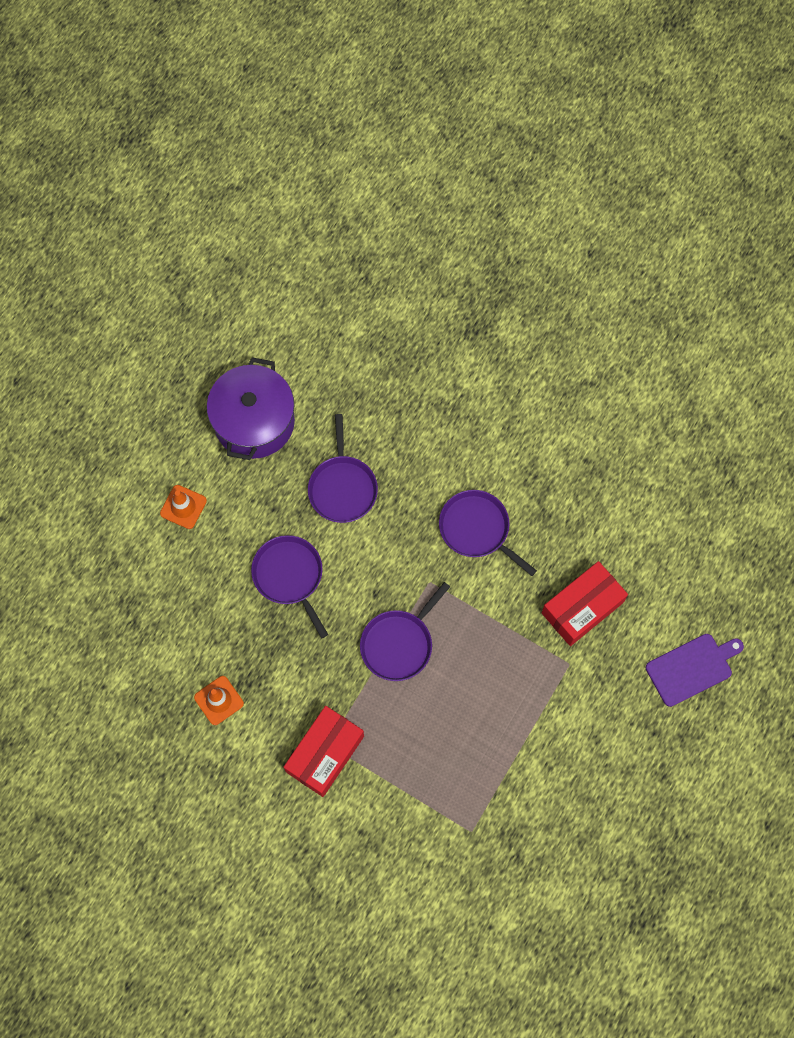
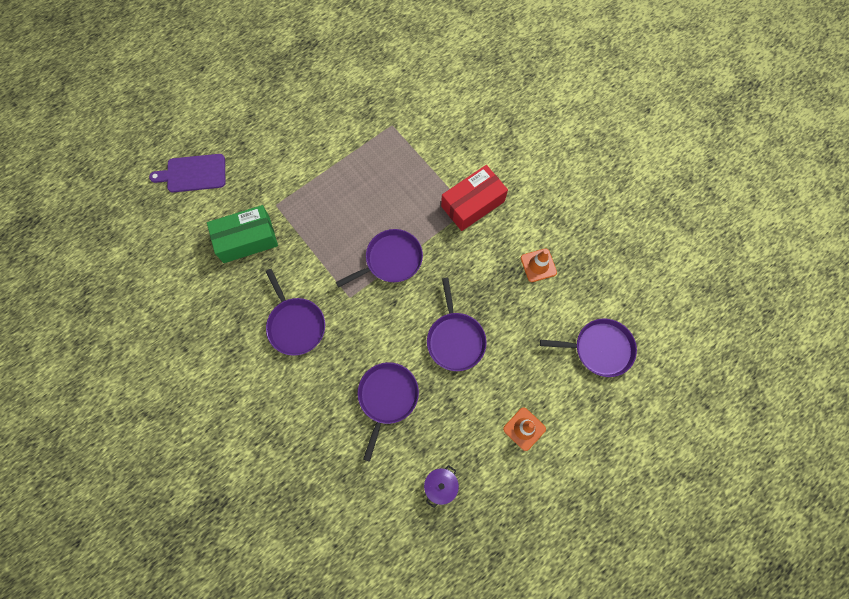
camera: 160 degrees left, 0 degrees up
purple pot [207,357,295,460] -> purple pot [424,465,459,508], size x0.43
red box [542,561,628,646] -> green box [207,205,278,263]
none -> purple pan [540,319,637,377]

